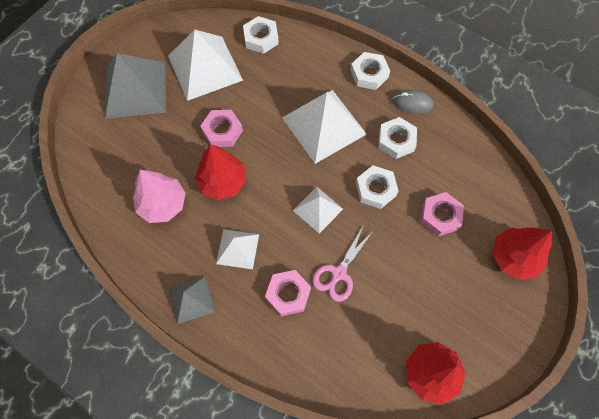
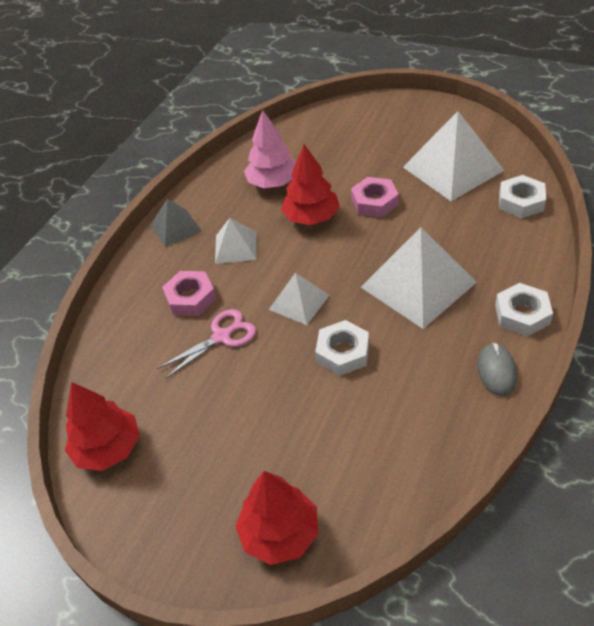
camera: 85 degrees right, 20 degrees down
grey pyramid [105,53,166,119] -> none
pink scissors [312,227,374,302] -> pink scissors turned 120 degrees clockwise [157,309,256,379]
white nut [378,117,417,159] -> none
pink nut [421,192,464,236] -> none

